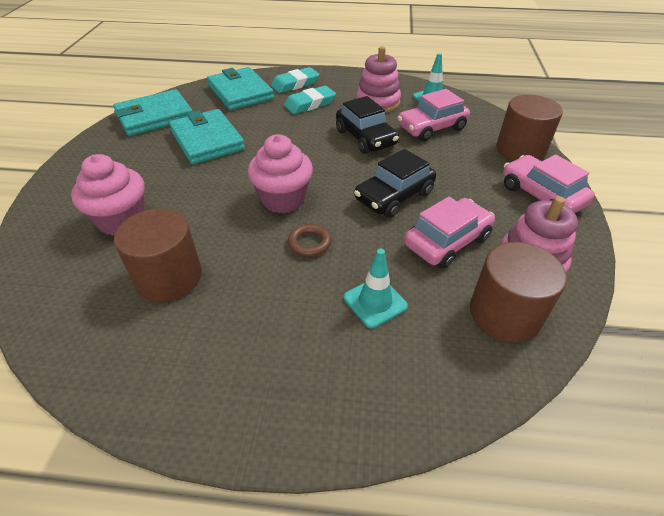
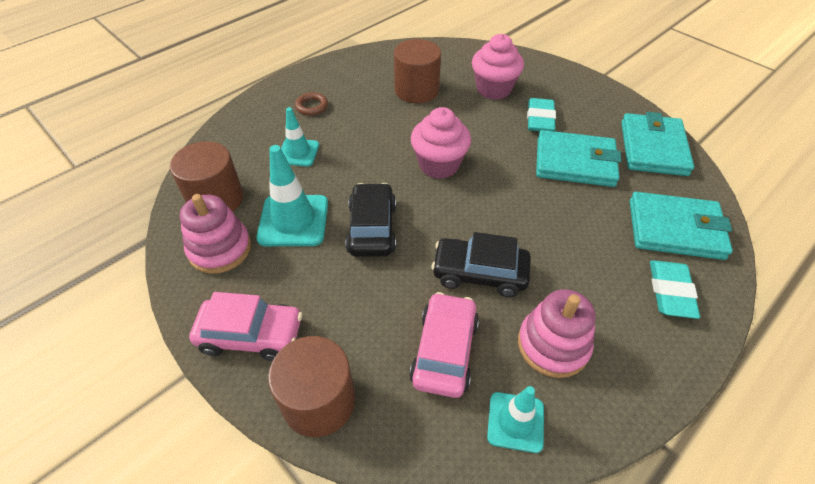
camera: 130 degrees right, 5 degrees up
turquoise eraser [284,86,336,114] -> turquoise eraser moved to [527,98,556,131]
brown ring [288,224,331,257] -> brown ring moved to [295,92,328,116]
pink car [404,197,495,269] -> turquoise traffic cone [256,145,328,246]

